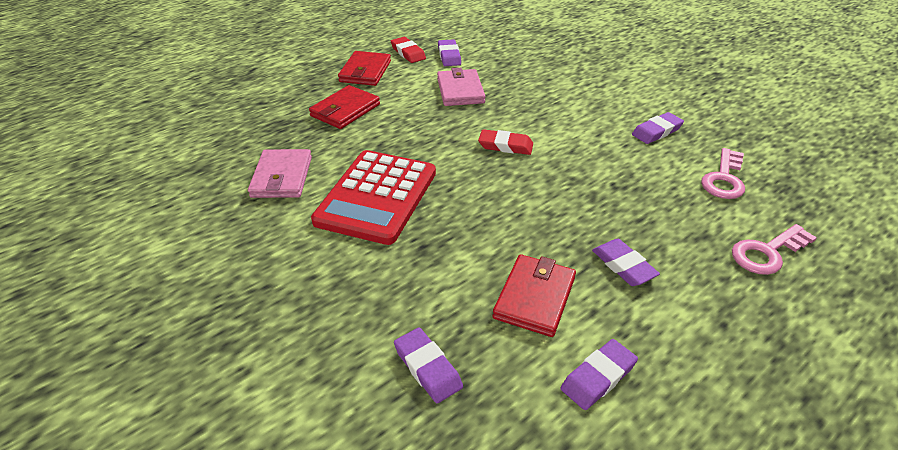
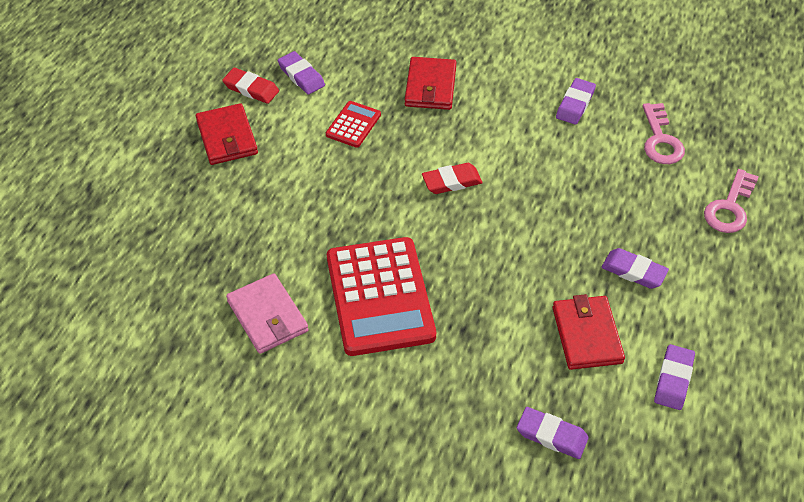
camera: 30 degrees left, 10 degrees up
red wallet [309,85,380,129] -> red wallet moved to [405,57,456,110]
pink wallet [437,68,486,106] -> red calculator [326,101,381,148]

